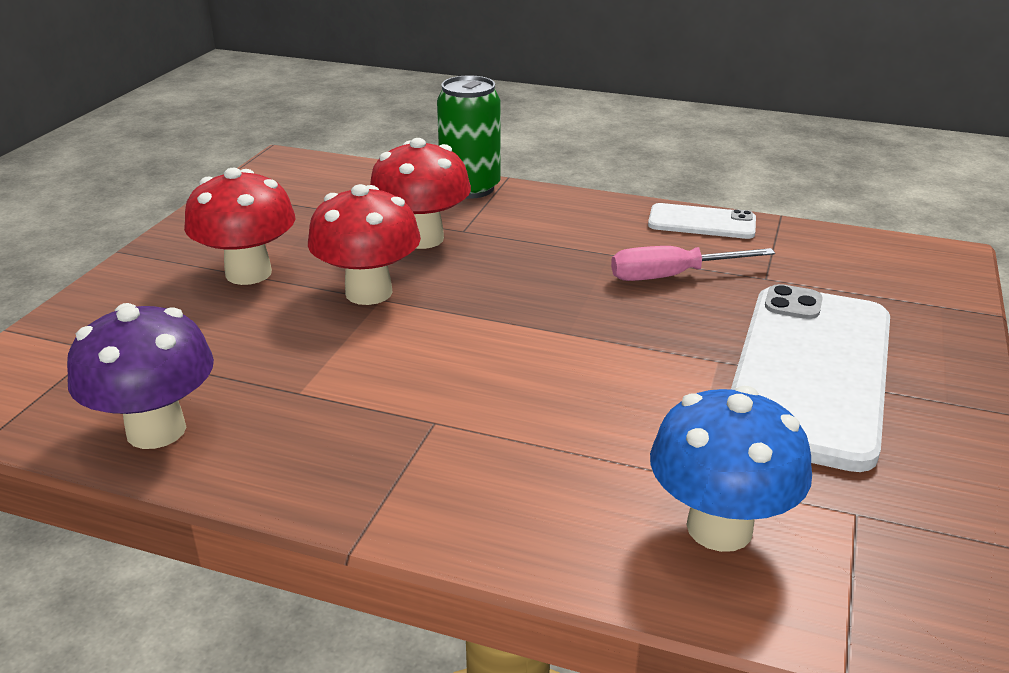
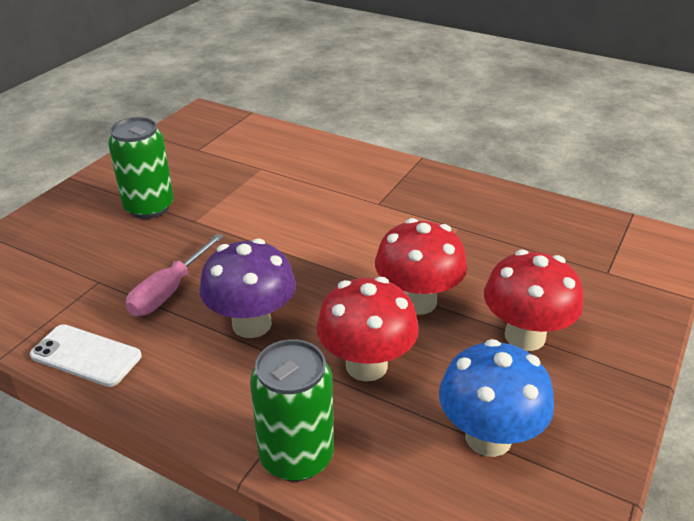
camera: 170 degrees left, 5 degrees up
purple mushroom [67,303,214,449] -> purple mushroom moved to [200,238,296,338]
pink screwdriver [611,246,775,281] -> pink screwdriver turned 120 degrees clockwise [126,234,224,316]
blue mushroom [650,386,812,552] -> blue mushroom moved to [439,339,554,457]
white phone [731,284,890,472] -> green can [108,117,174,219]

